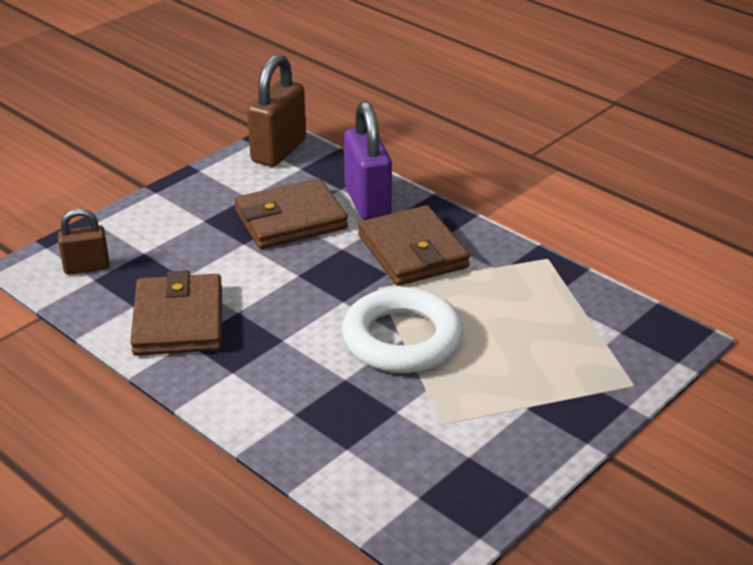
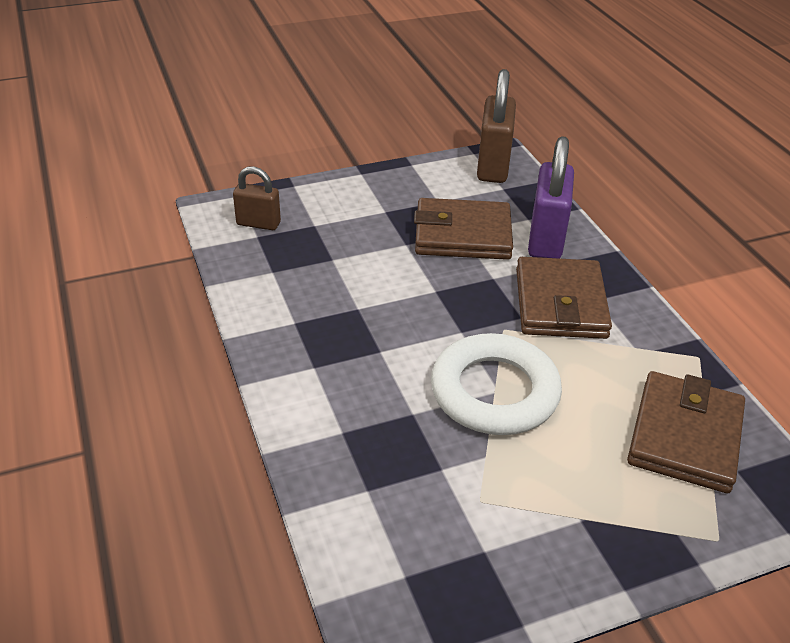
camera: 25 degrees right, 5 degrees up
brown wallet [130,270,222,356] -> brown wallet moved to [627,371,745,493]
brown padlock [247,54,306,167] -> brown padlock turned 45 degrees counterclockwise [477,69,516,183]

